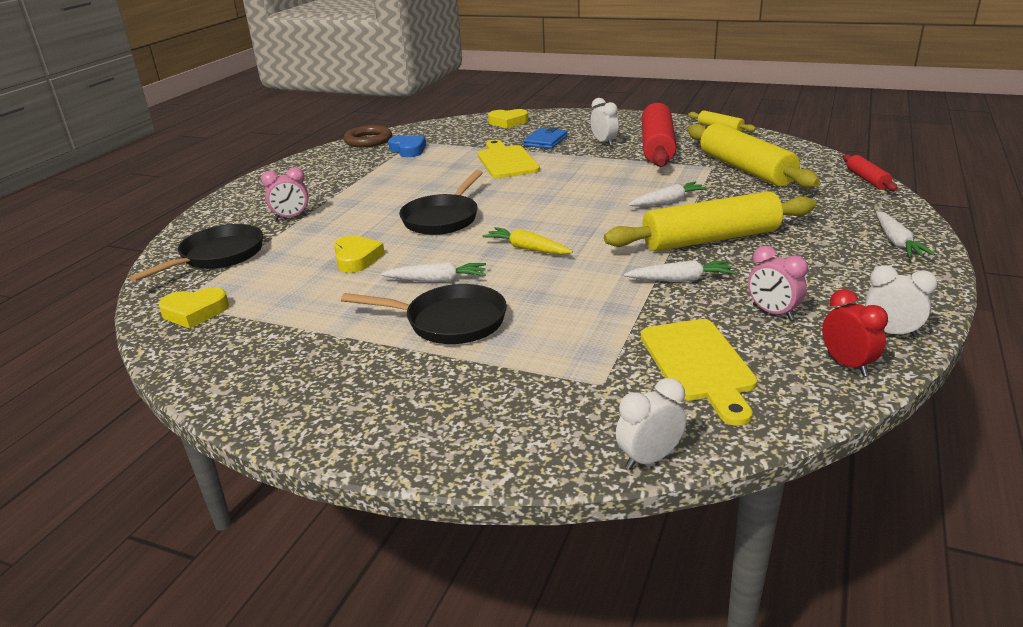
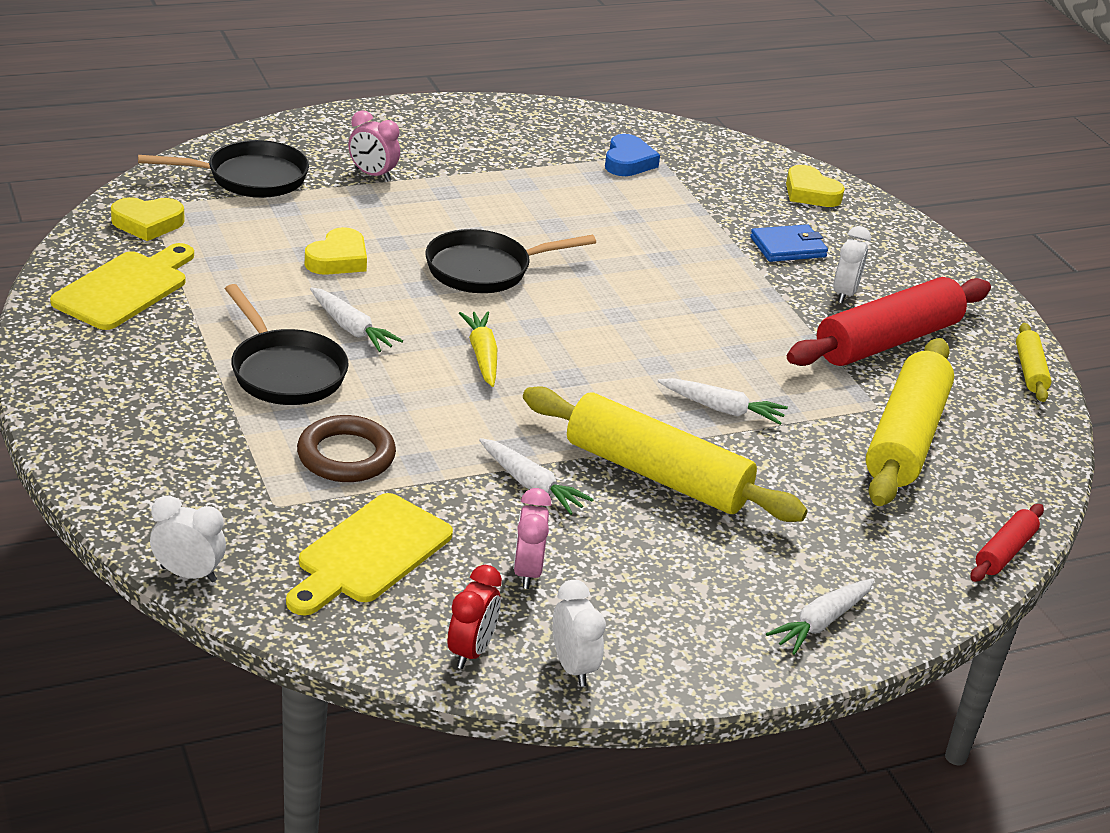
camera: 40 degrees right, 5 degrees up
yellow heart [159,287,229,328] -> yellow heart turned 45 degrees counterclockwise [111,197,185,241]
brown ring [344,125,392,147] -> brown ring moved to [297,415,396,482]
yellow cutting board [478,140,540,178] -> yellow cutting board moved to [50,243,194,330]

